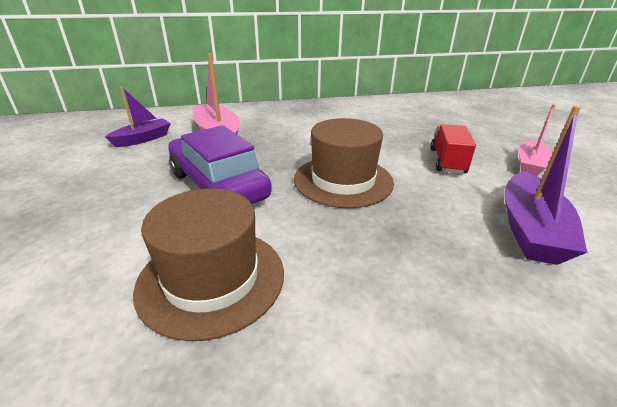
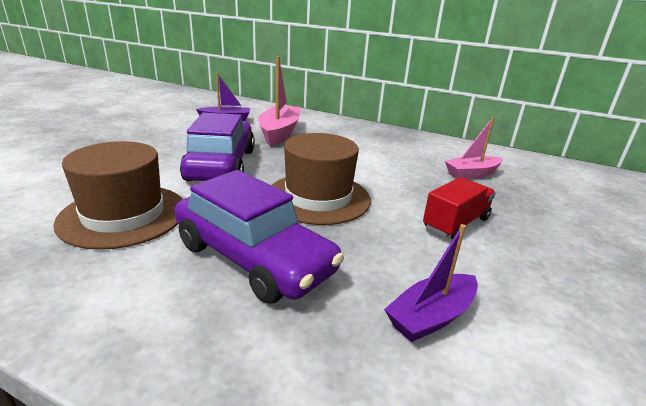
camera: 35 degrees right, 5 degrees down
purple boat [504,106,587,265] -> purple boat [384,224,478,342], size x0.65
pink boat [518,104,556,176] -> pink boat moved to [445,117,503,179]
none -> purple car [175,170,344,304]

